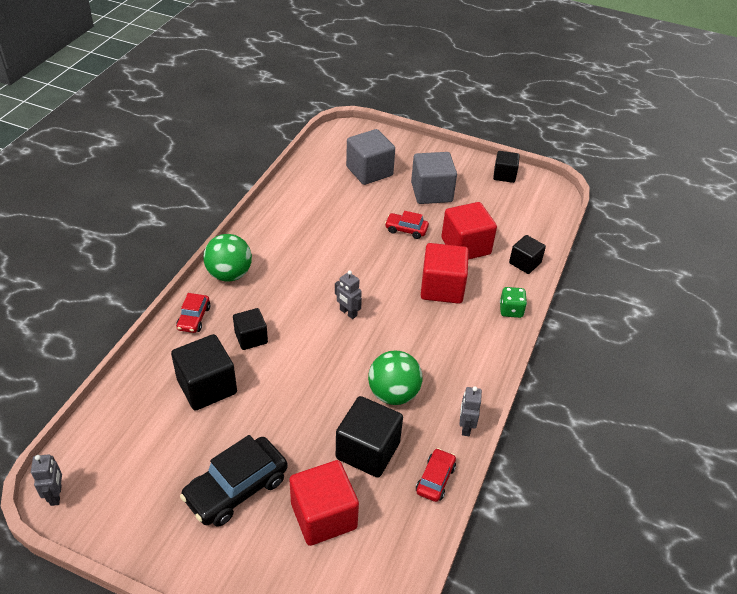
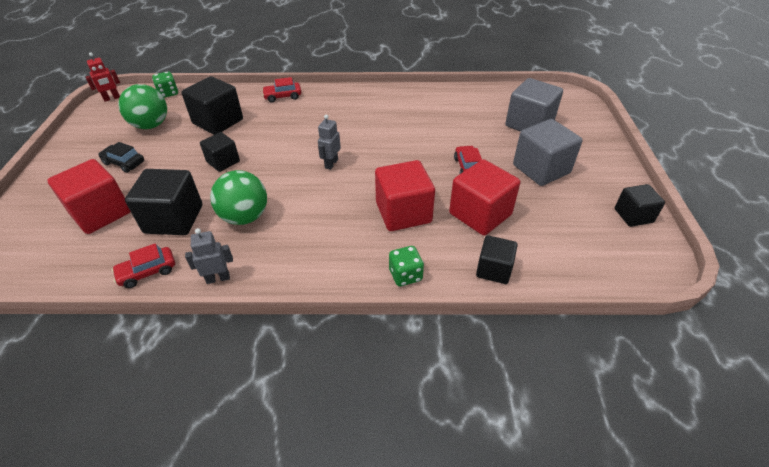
camera: 70 degrees right, 0 degrees up
grey robot [31,454,62,506] -> red robot [86,53,120,102]
black car [180,435,288,527] -> black car [98,142,144,173], size x0.55
green ball [203,234,252,282] -> green ball moved to [118,84,167,129]
black cube [233,308,268,350] -> black cube moved to [200,132,240,172]
red car [416,448,456,502] -> red car turned 150 degrees clockwise [112,243,175,288]
none -> green dice [152,71,178,98]

